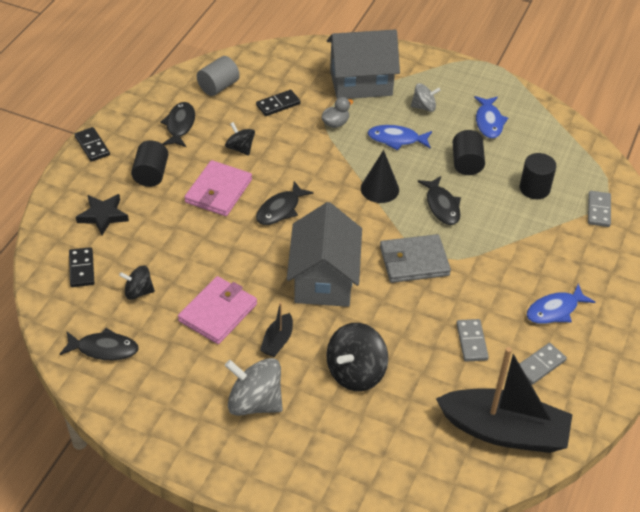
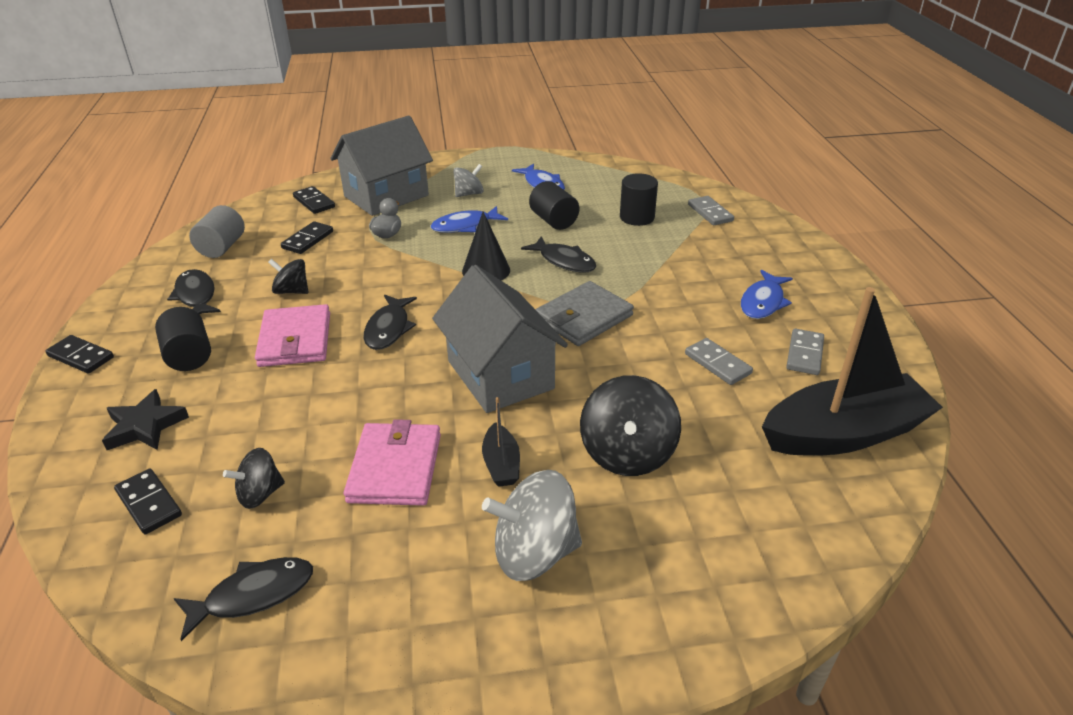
camera: 30 degrees left, 10 degrees down
none -> black domino [293,186,335,214]

